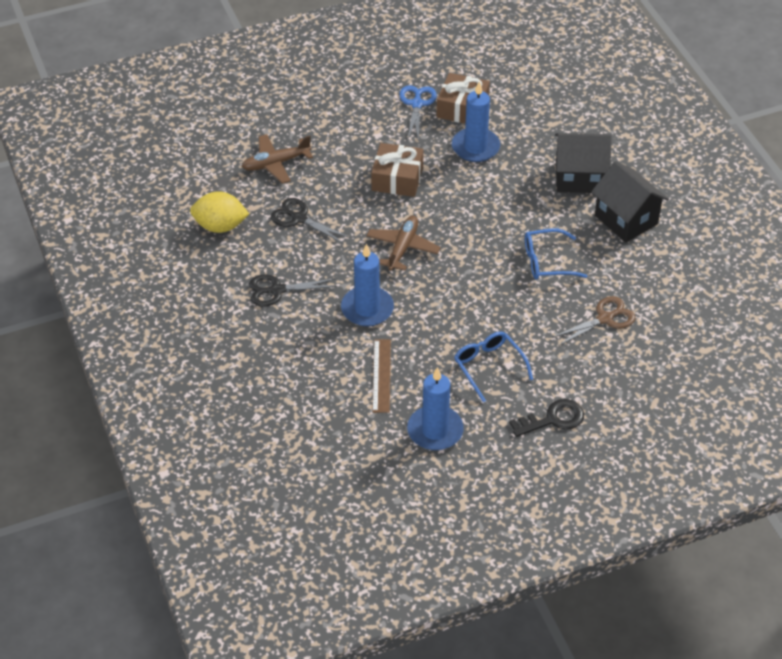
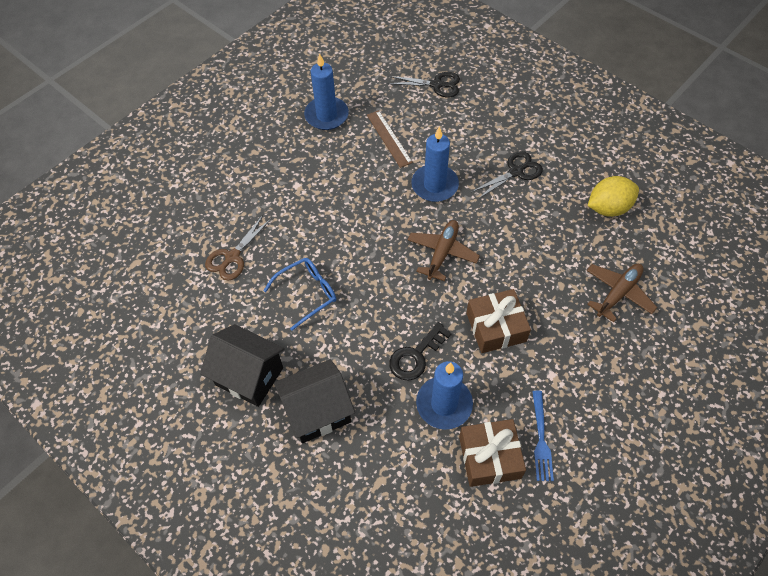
camera: 155 degrees right, 10 degrees up
black scissors [271,198,350,244] -> black scissors moved to [388,72,460,97]
brown plane [366,216,441,271] -> brown plane turned 150 degrees counterclockwise [408,220,480,281]
blue scissors [399,85,437,139] -> blue fork [532,391,554,481]
blue glasses [454,331,533,402] -> none
black key [509,399,584,437] -> black key moved to [389,322,452,380]

